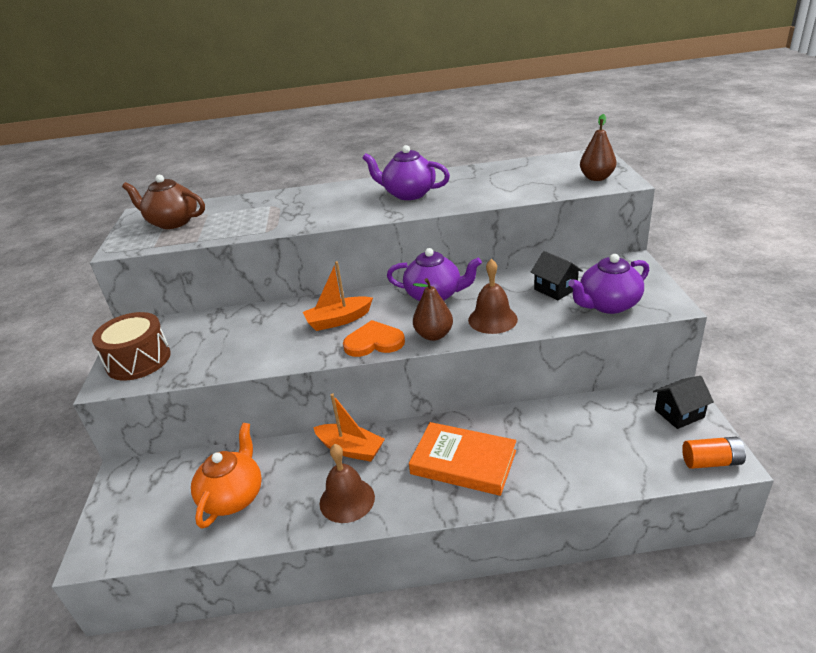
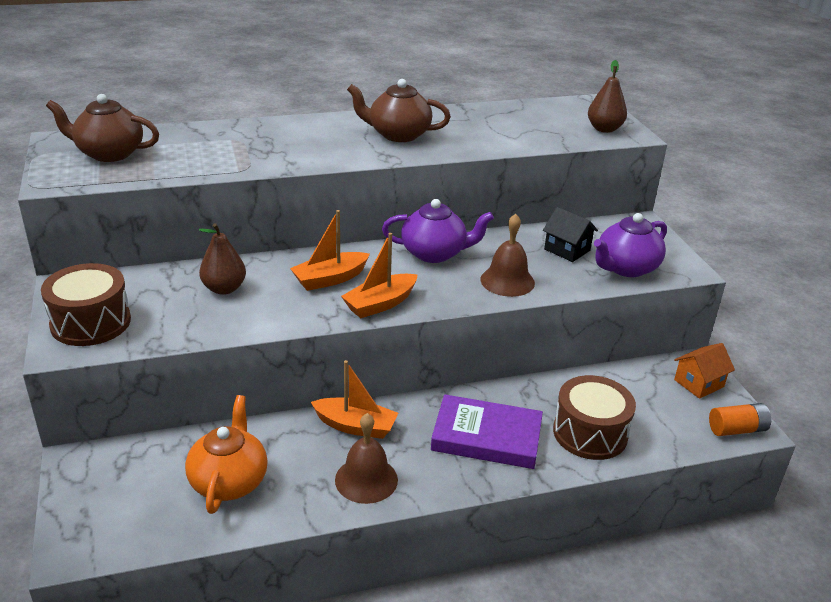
camera: 15 degrees left, 0 degrees up
orange heart [343,320,405,357] -> orange boat [341,233,418,318]
purple teapot [363,145,450,200] -> brown teapot [347,79,451,142]
orange book [409,422,516,496] -> purple book [431,394,543,469]
brown pear [413,278,453,341] -> brown pear moved to [199,223,246,295]
black house [653,376,714,429] -> orange house [674,343,735,399]
none -> brown drum [553,375,636,460]

